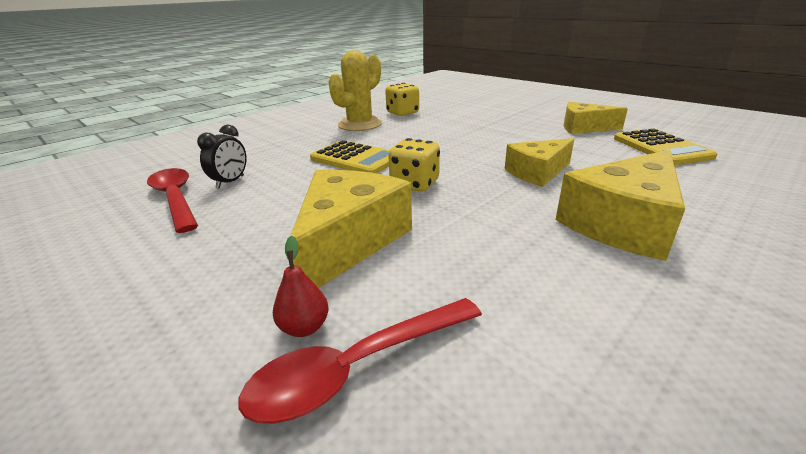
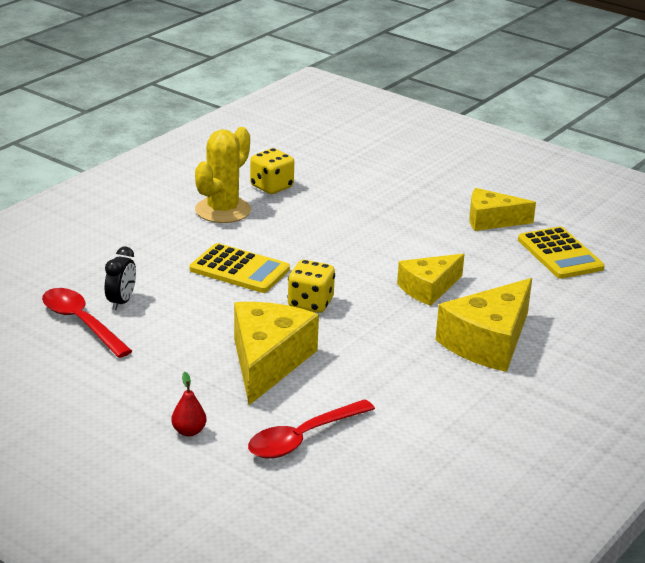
camera: 10 degrees left, 0 degrees up
red pear [273,236,329,337] -> red pear moved to [171,372,206,436]

